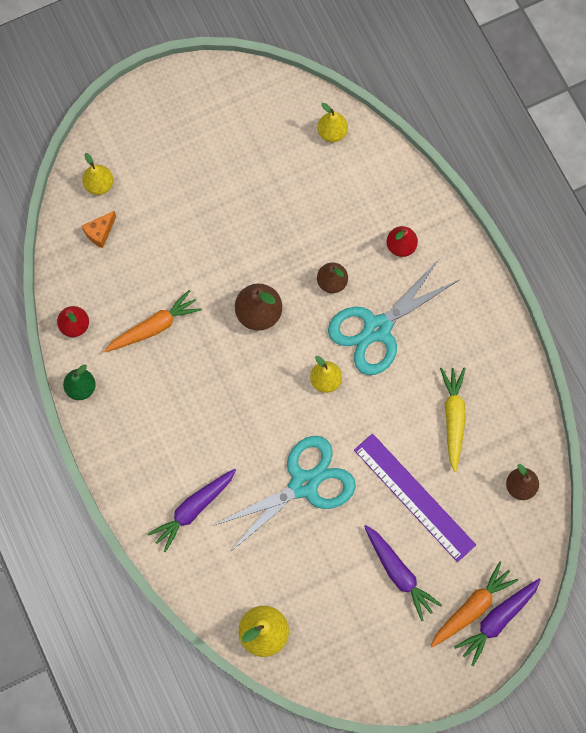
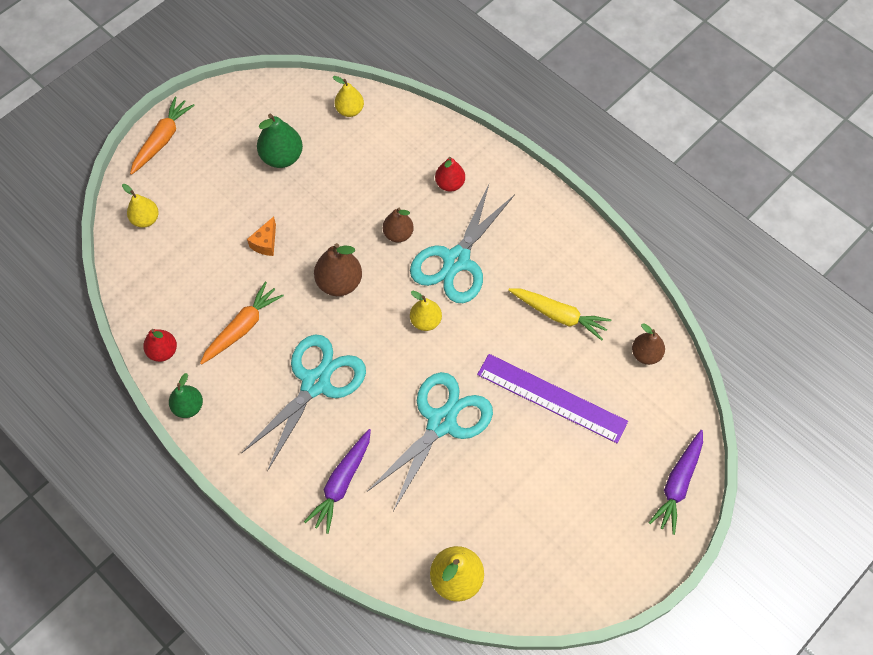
camera: 20 degrees left, 10 degrees down
orange cheese [82,211,116,248] -> orange cheese moved to [247,216,276,256]
purple carrot [364,525,442,621] -> none
orange carrot [431,561,519,647] -> orange carrot moved to [130,96,195,175]
yellow carrot [440,368,466,472] -> yellow carrot turned 135 degrees clockwise [508,288,611,341]
none -> turquoise scissors [241,335,366,472]
none -> green pear [257,114,303,168]

